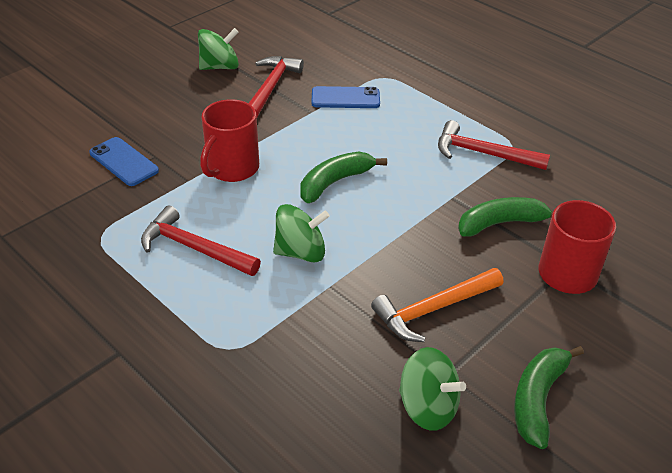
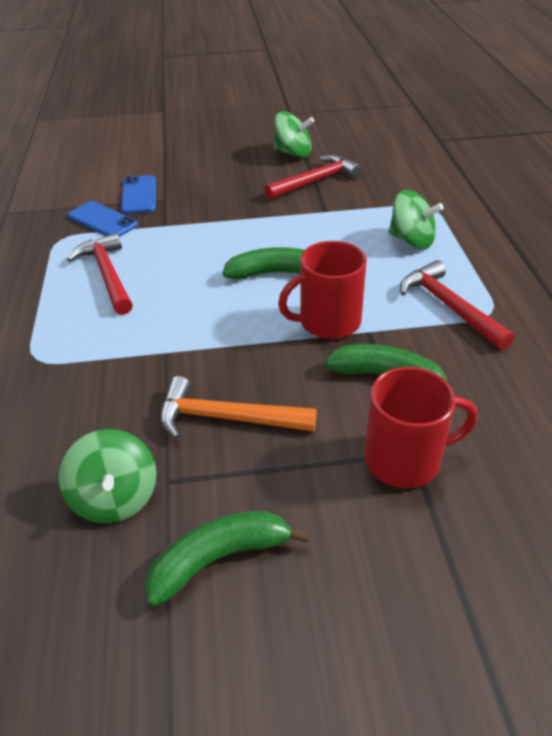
camera: 40 degrees right, 0 degrees up
red mug [200,99,259,182] -> red mug moved to [278,241,367,339]
green spinning top [273,204,330,262] -> green spinning top moved to [389,190,444,249]
blue phone [311,86,380,108] -> blue phone moved to [68,201,138,237]

